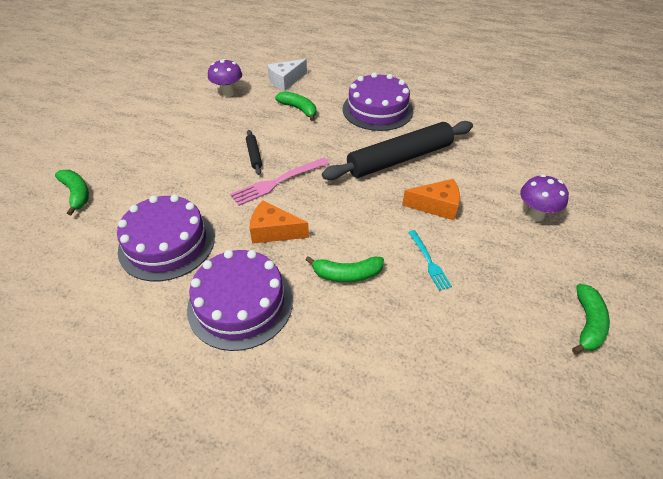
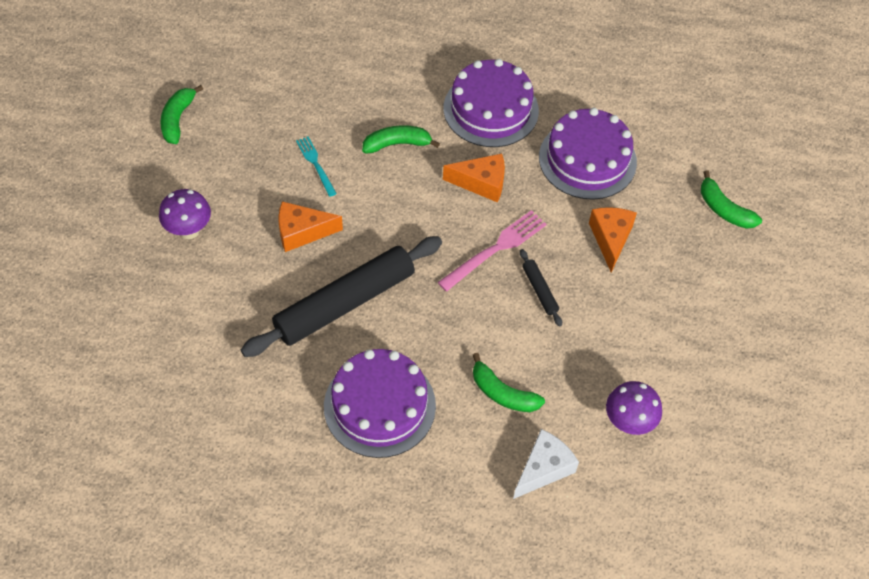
camera: 170 degrees right, 10 degrees up
none -> orange cheese [589,207,637,272]

